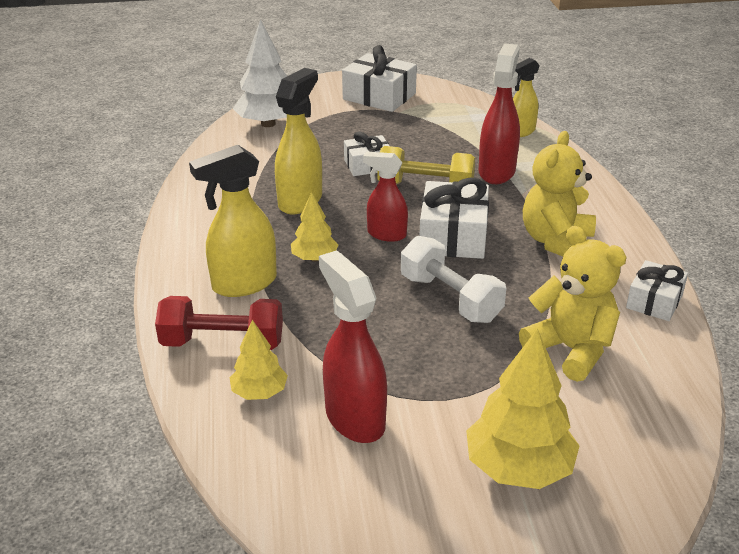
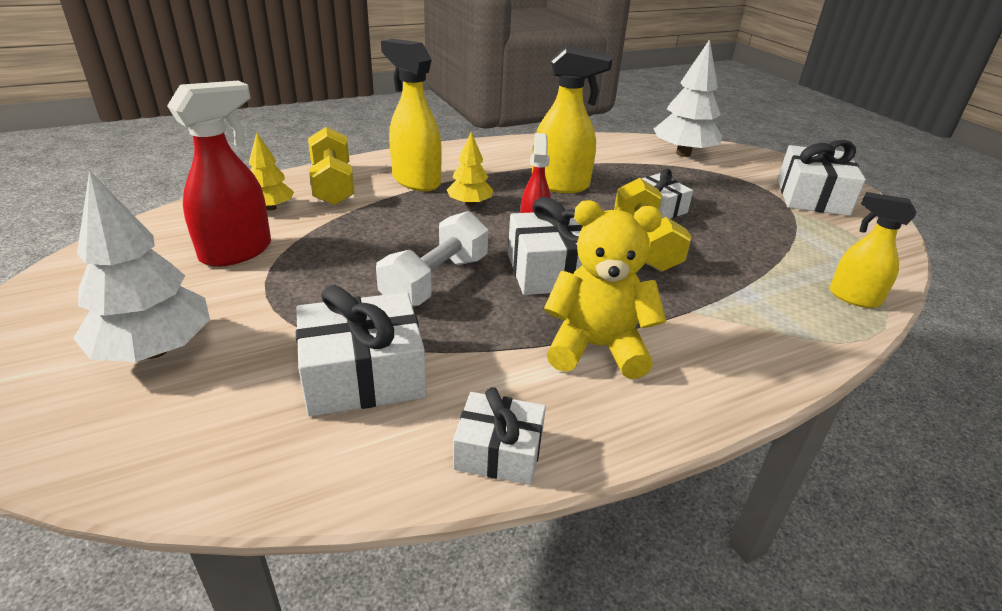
camera: 70 degrees right, 0 degrees up
red dumbbell [155,296,283,350] -> yellow dumbbell [308,127,355,205]
yellow tree [466,328,580,489] -> white tree [73,170,210,362]
red spray bottle [479,43,520,184] -> none
yellow teddy bear [519,226,626,382] -> white gift [296,285,426,417]

